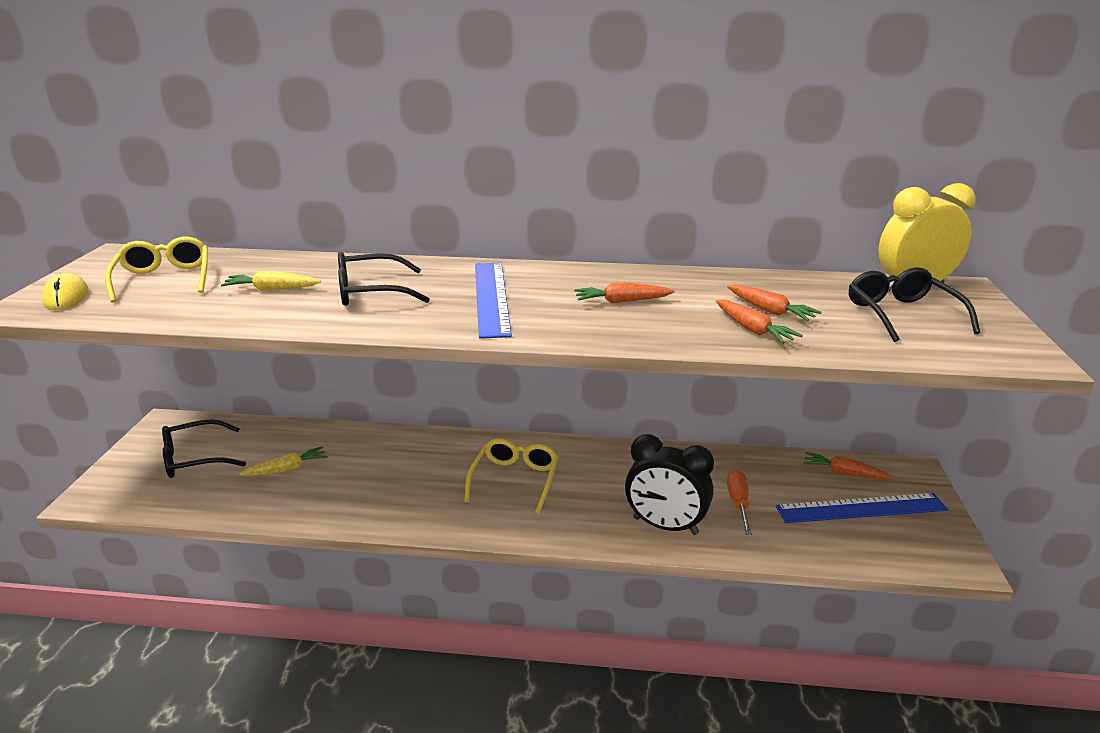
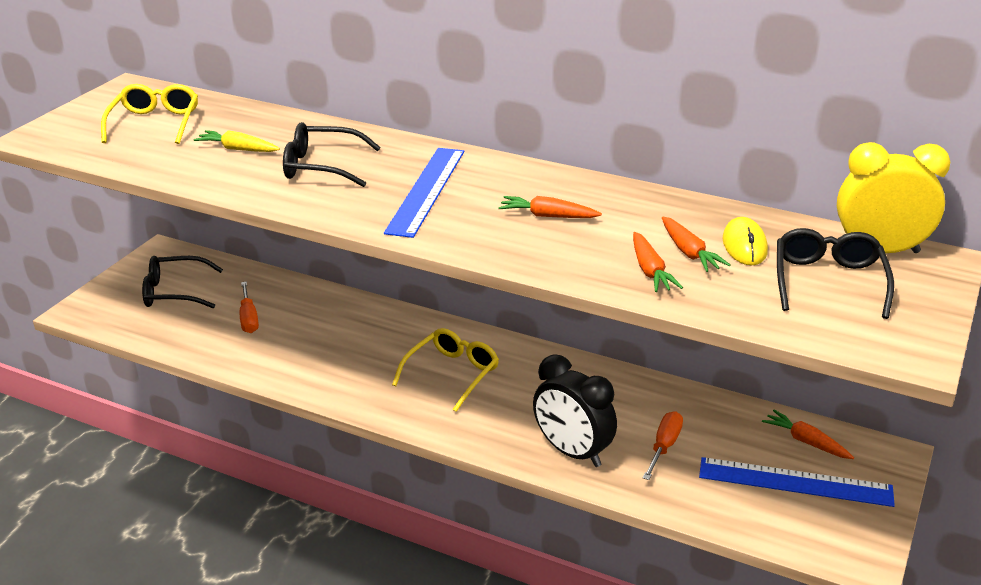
camera: 20 degrees right, 5 degrees up
yellow mouse [42,273,88,310] -> yellow mouse moved to [723,217,768,265]
yellow carrot [239,446,328,476] -> orange screwdriver [240,282,259,333]

